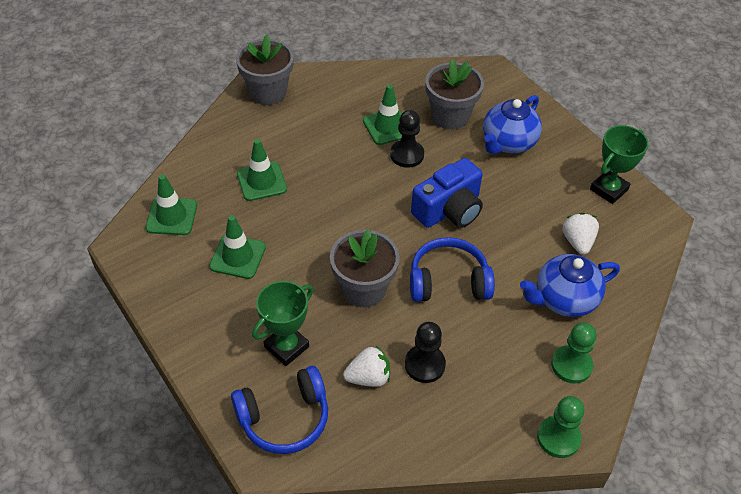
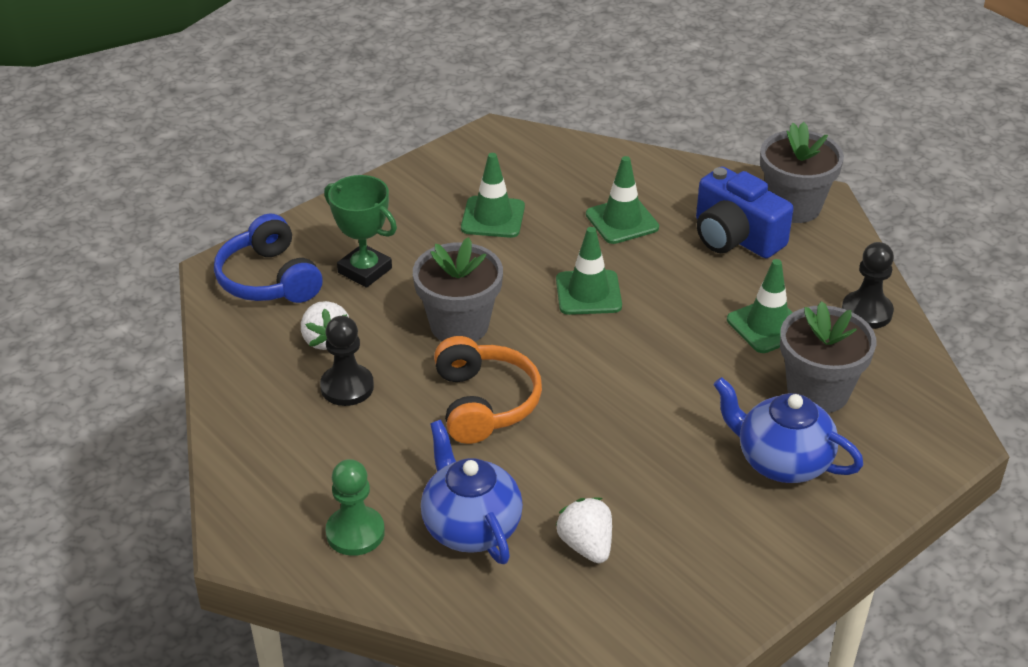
camera: 85 degrees right, 10 degrees down
green traffic cone [145,174,197,235] -> green traffic cone moved to [556,227,622,315]
black pawn [390,110,424,168] -> black pawn moved to [842,242,894,329]
blue headphones [410,237,495,302] -> orange headphones [434,336,542,444]
blue camera [411,158,483,228] -> blue camera moved to [696,167,793,258]
green pawn [537,396,584,458] -> none
white strawberry [562,213,599,255] -> white strawberry turned 105 degrees counterclockwise [555,497,612,563]
green trophy [590,125,648,204] -> none

